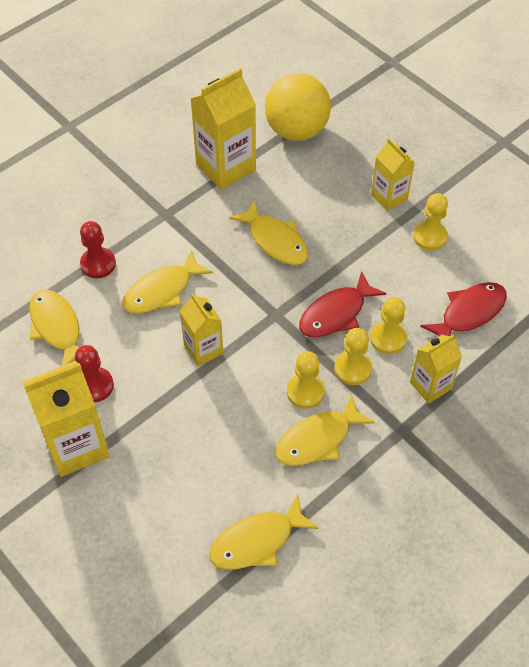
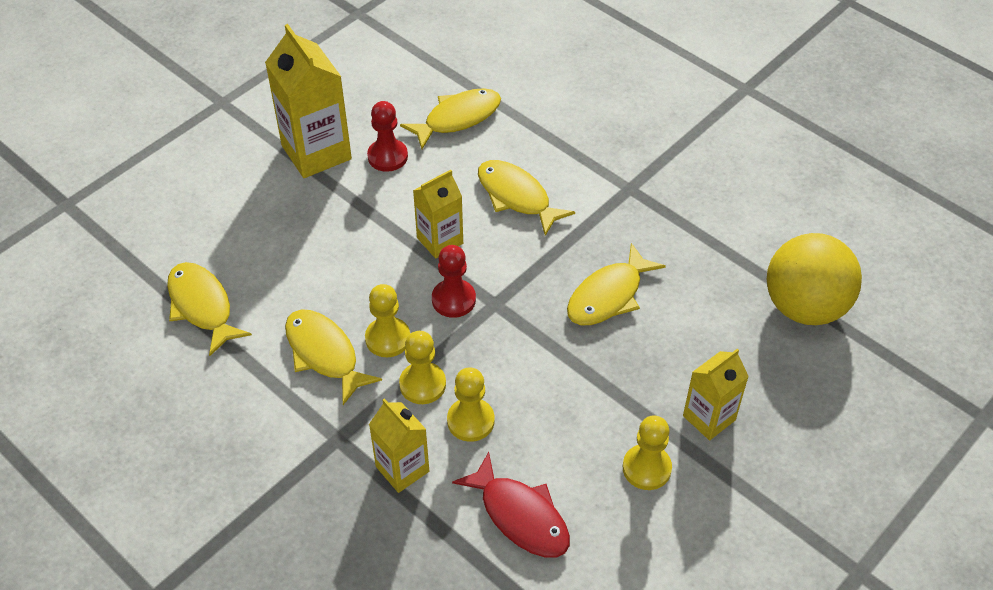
camera: 85 degrees right, 5 degrees down
red pawn [80,221,116,278] -> red pawn moved to [432,245,476,318]
yellow carton [190,68,256,190] -> none
red fish [299,271,387,337] -> none

